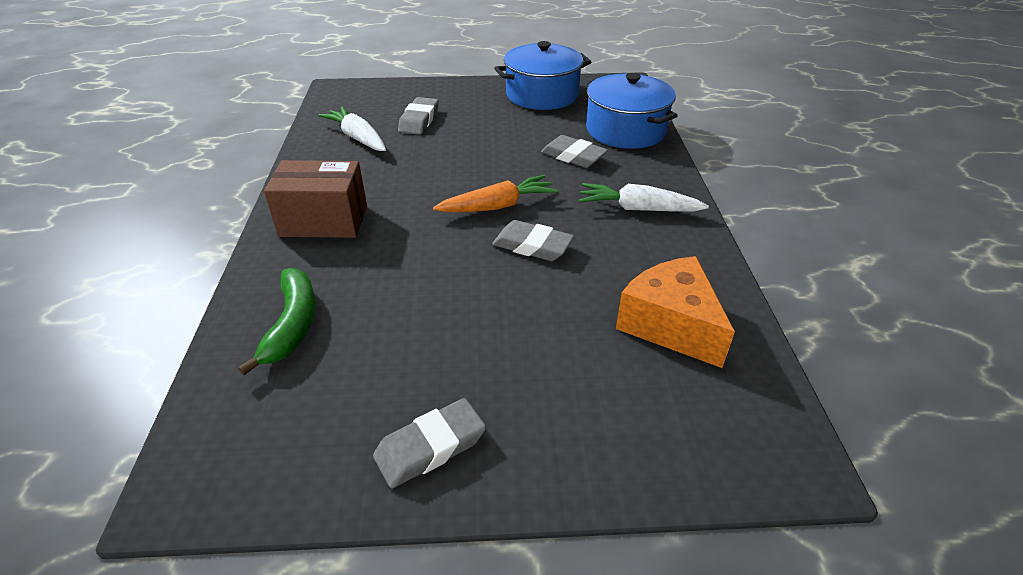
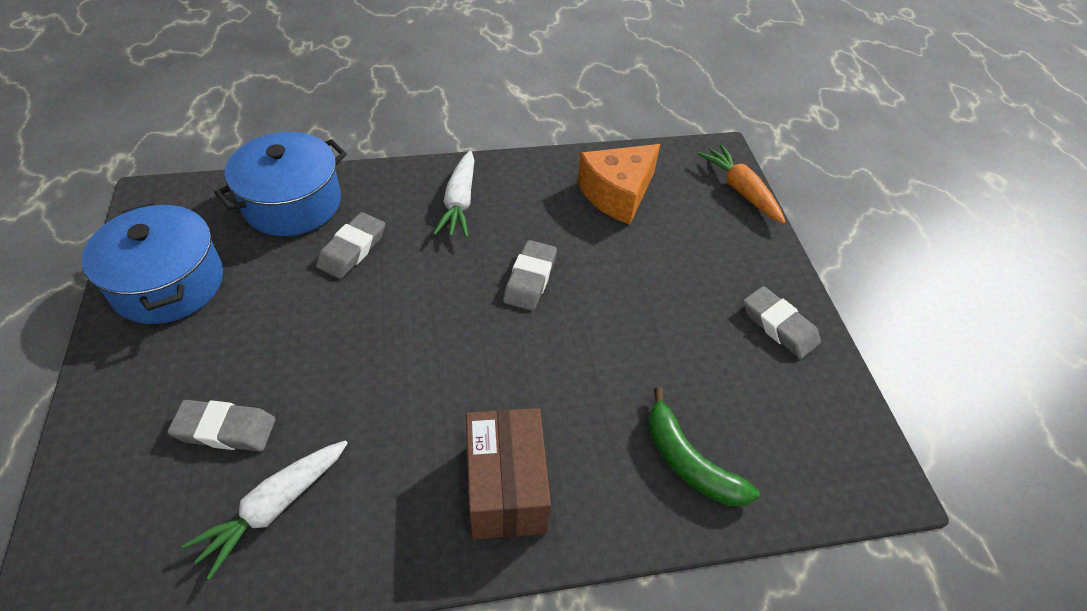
camera: 100 degrees left, 10 degrees up
green banana [238,268,316,375] -> green banana turned 120 degrees counterclockwise [648,387,760,506]
orange carrot [433,175,558,212] -> orange carrot moved to [698,144,786,224]

